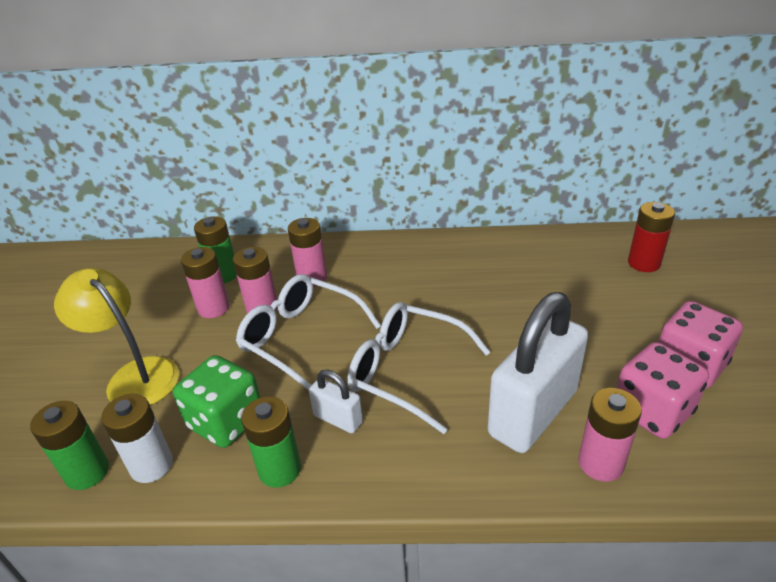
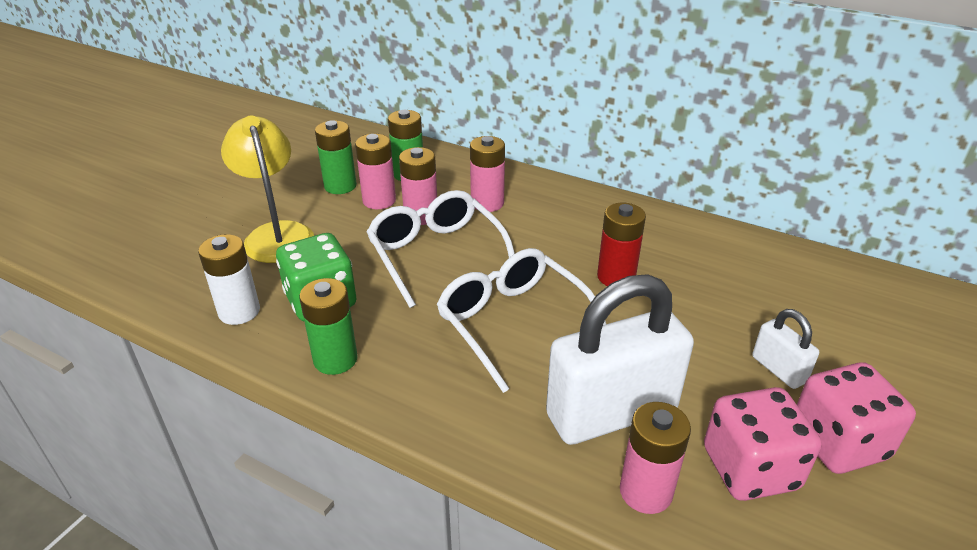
camera: 25 degrees right, 0 degrees up
green battery [30,401,109,490] -> green battery moved to [315,120,357,194]
white padlock [309,369,363,433] -> white padlock moved to [752,309,819,389]
red battery [628,202,675,272] -> red battery moved to [597,203,646,286]

